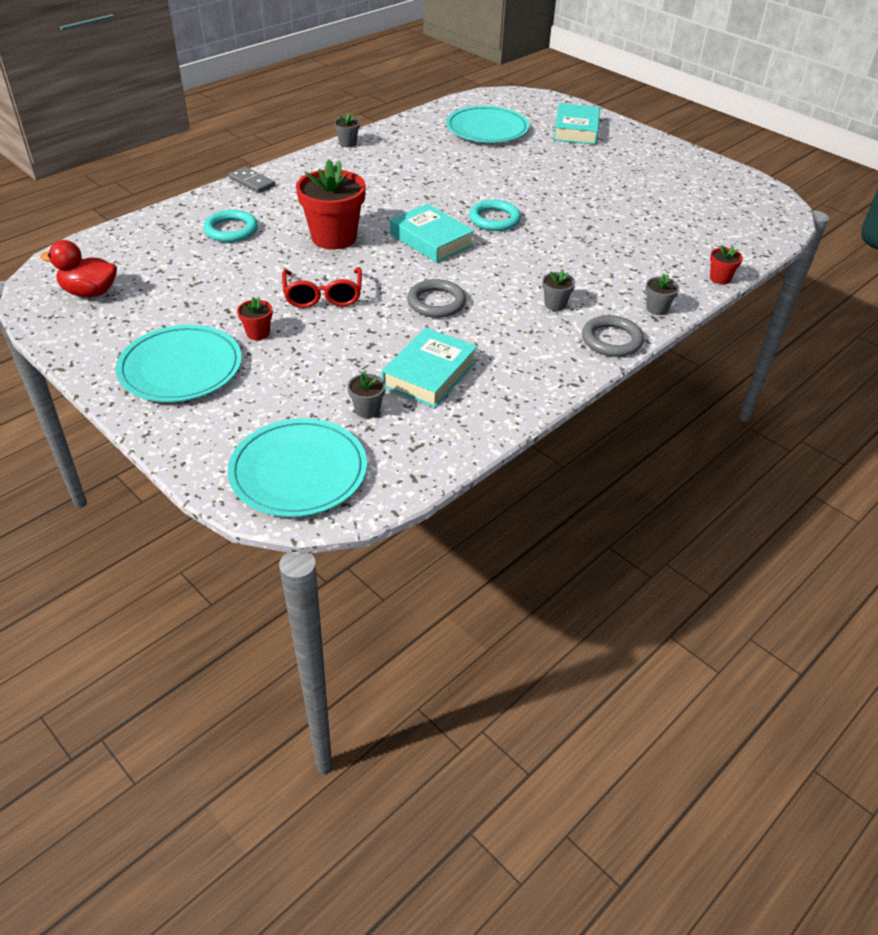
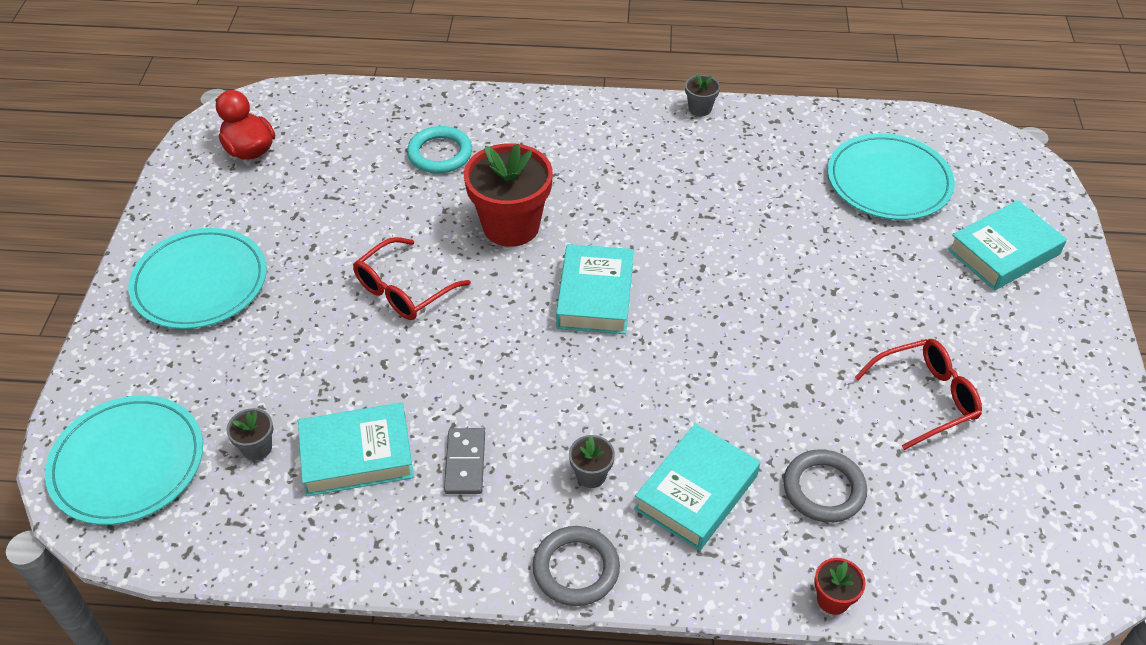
camera: 50 degrees right, 5 degrees up
grey domino [229,167,275,193] -> grey domino moved to [444,428,485,494]
red flower pot [237,297,273,340] -> none
grey ring [407,279,466,318] -> grey ring moved to [783,449,867,523]
turquoise ring [469,200,521,231] -> none
grey flower pot [646,274,679,315] -> none
none -> turquoise book [634,424,760,551]
none -> red glasses [854,339,982,450]

